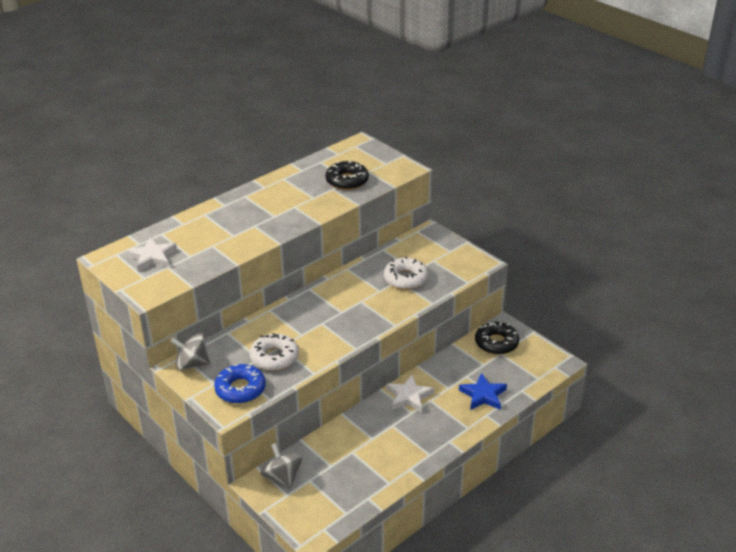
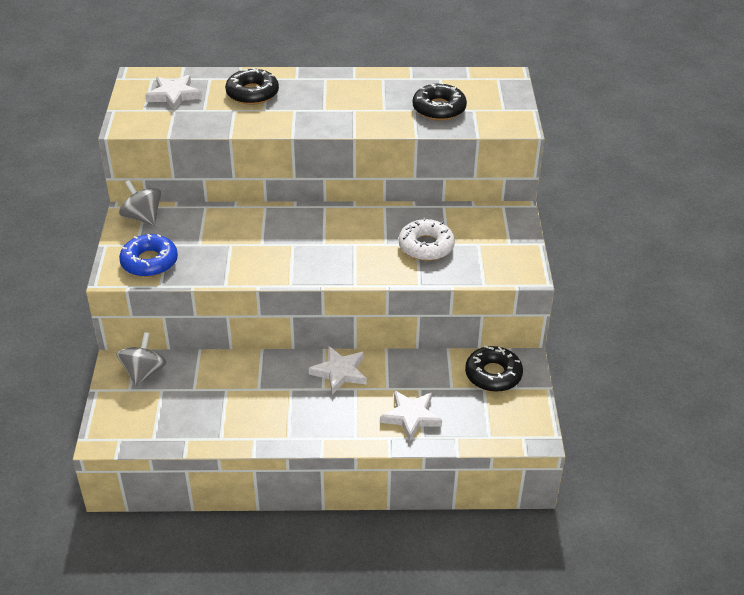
camera: 40 degrees right, 5 degrees up
white donut [249,333,299,371] -> none
blue star [459,373,507,410] -> white star [380,390,442,441]
none -> black donut [225,68,279,105]

